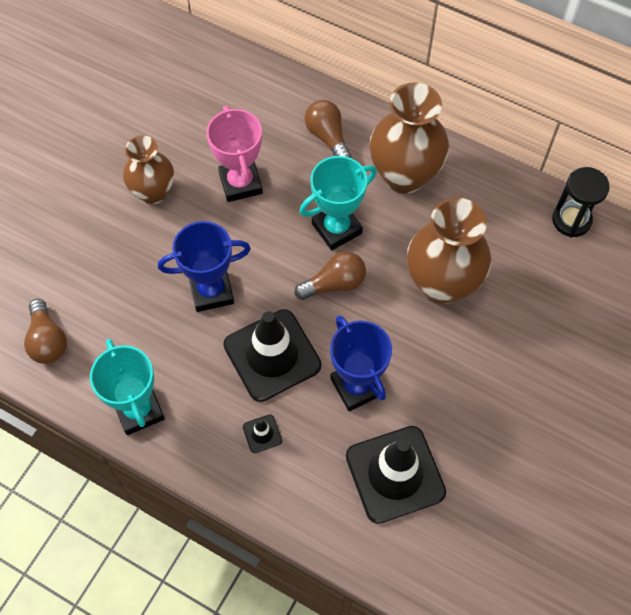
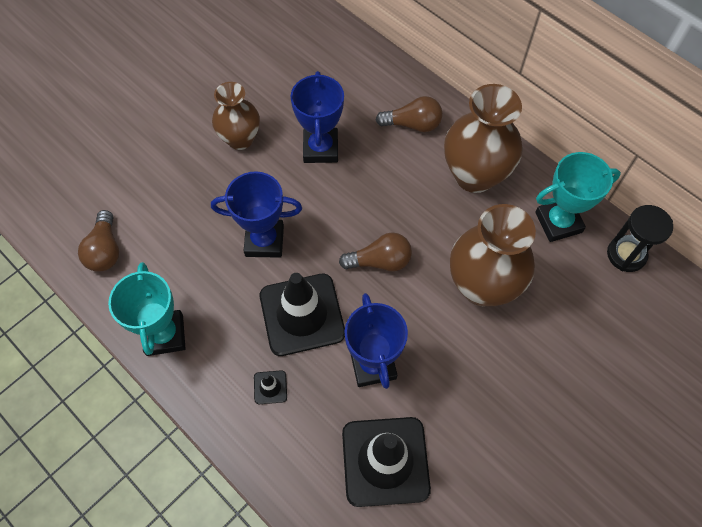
camera: 15 degrees right, 0 degrees up
pink trophy [206,106,263,202] -> blue trophy [291,71,344,163]
turquoise trophy [299,156,377,250] -> turquoise trophy moved to [535,152,621,242]
brown light bulb [305,100,351,158] -> brown light bulb turned 105 degrees clockwise [376,96,442,132]

